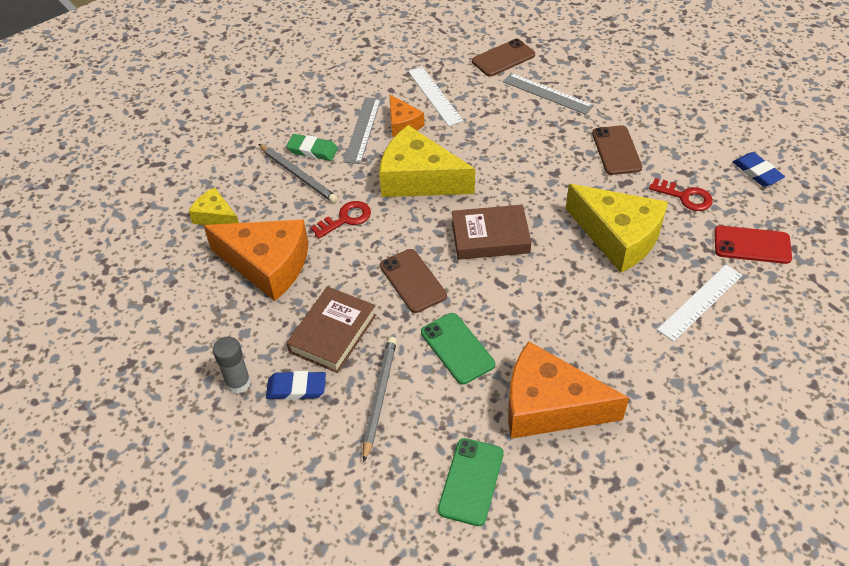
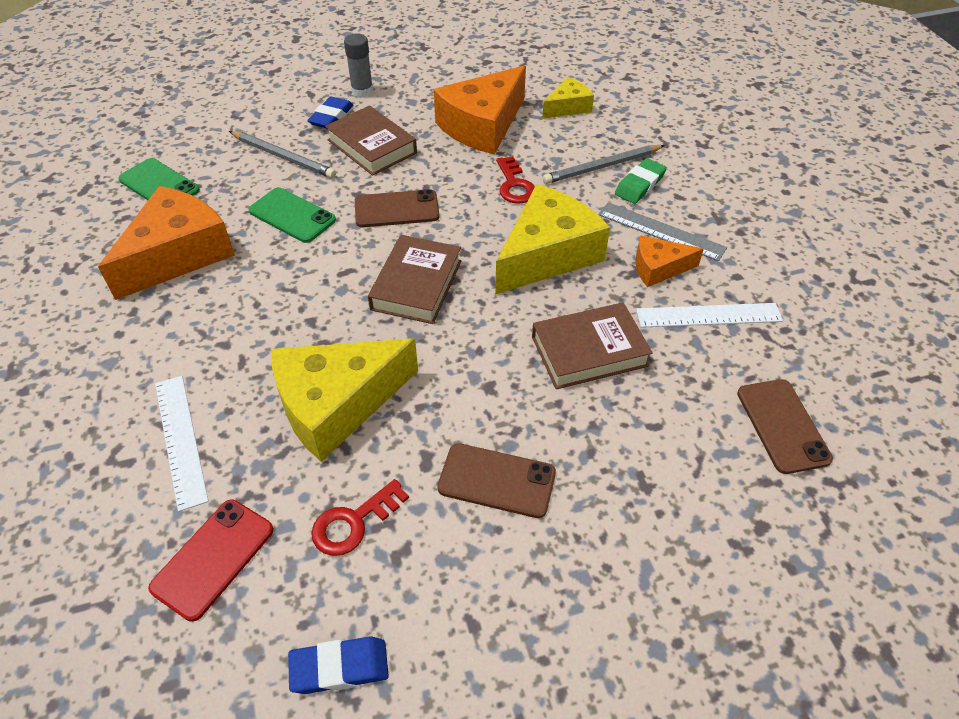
camera: 110 degrees right, 0 degrees up
green phone [421,313,495,385] -> green phone turned 45 degrees clockwise [249,187,336,243]
grey ruler [503,73,594,115] -> none
none -> brown book [532,302,653,389]

